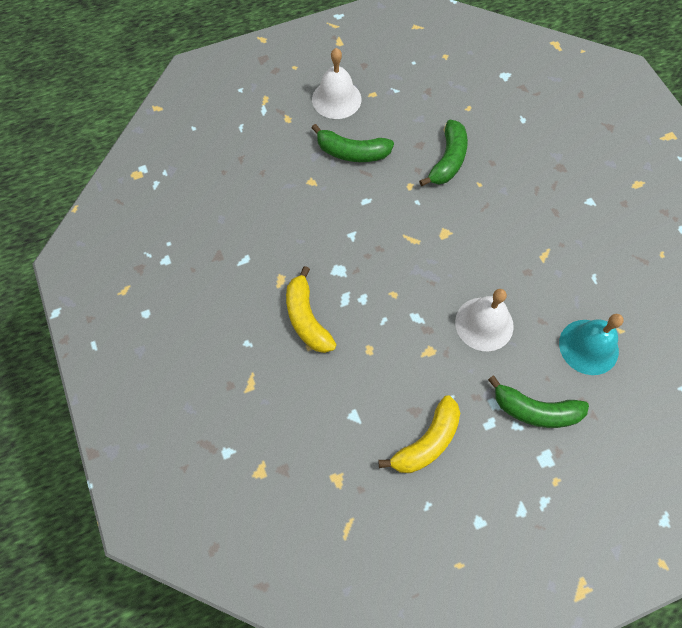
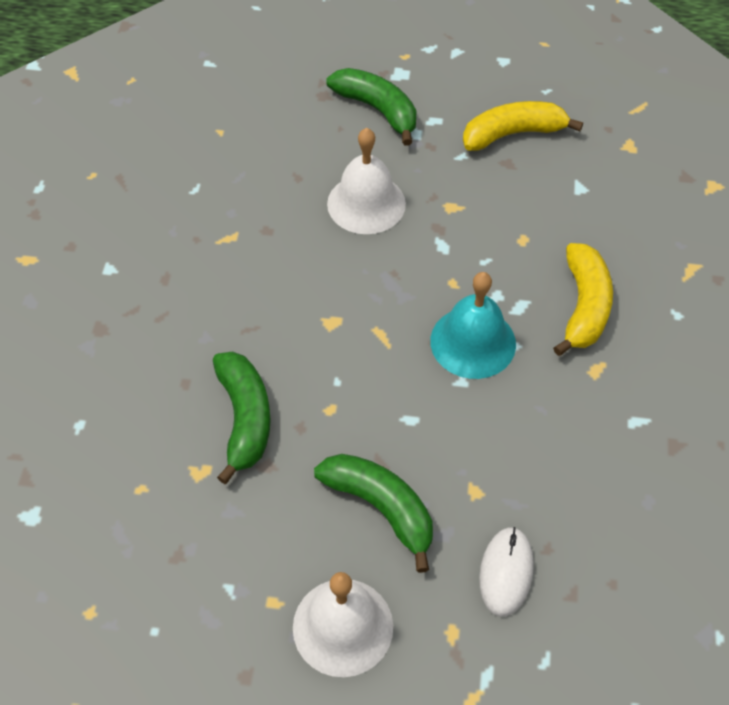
camera: 150 degrees left, 10 degrees down
green banana [419,120,468,186] -> green banana turned 120 degrees clockwise [213,351,271,484]
turquoise bell [559,314,624,375] -> turquoise bell moved to [430,272,516,379]
none -> white mouse [479,527,534,616]

